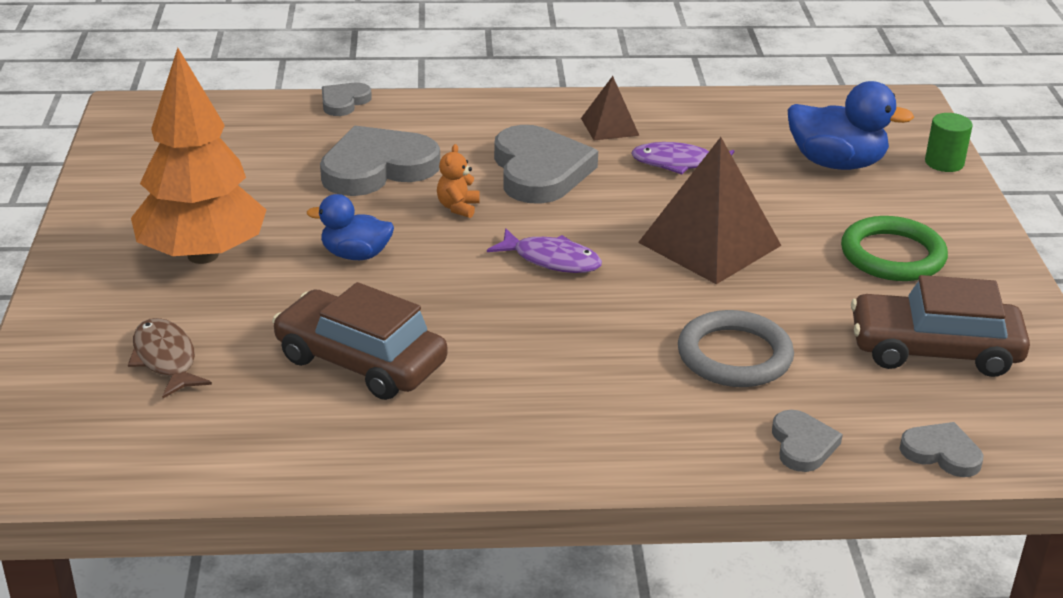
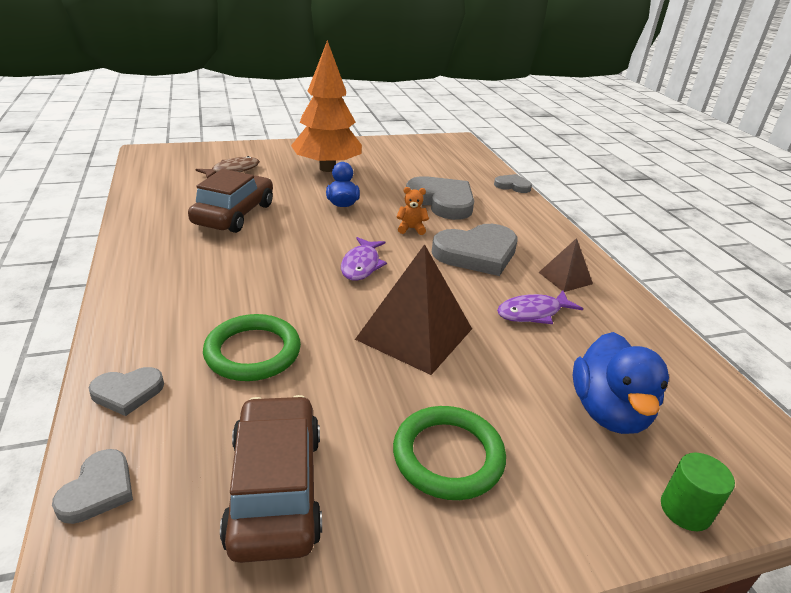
camera: 75 degrees right, 0 degrees up
purple fish [631,142,734,175] -> purple fish turned 105 degrees counterclockwise [497,291,583,324]
grey ring [678,310,794,387] -> green ring [203,314,301,381]

